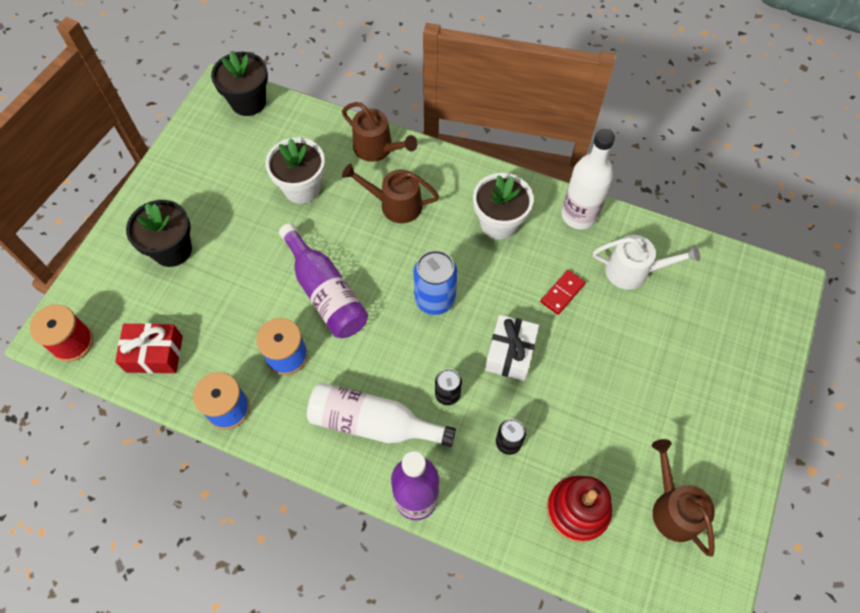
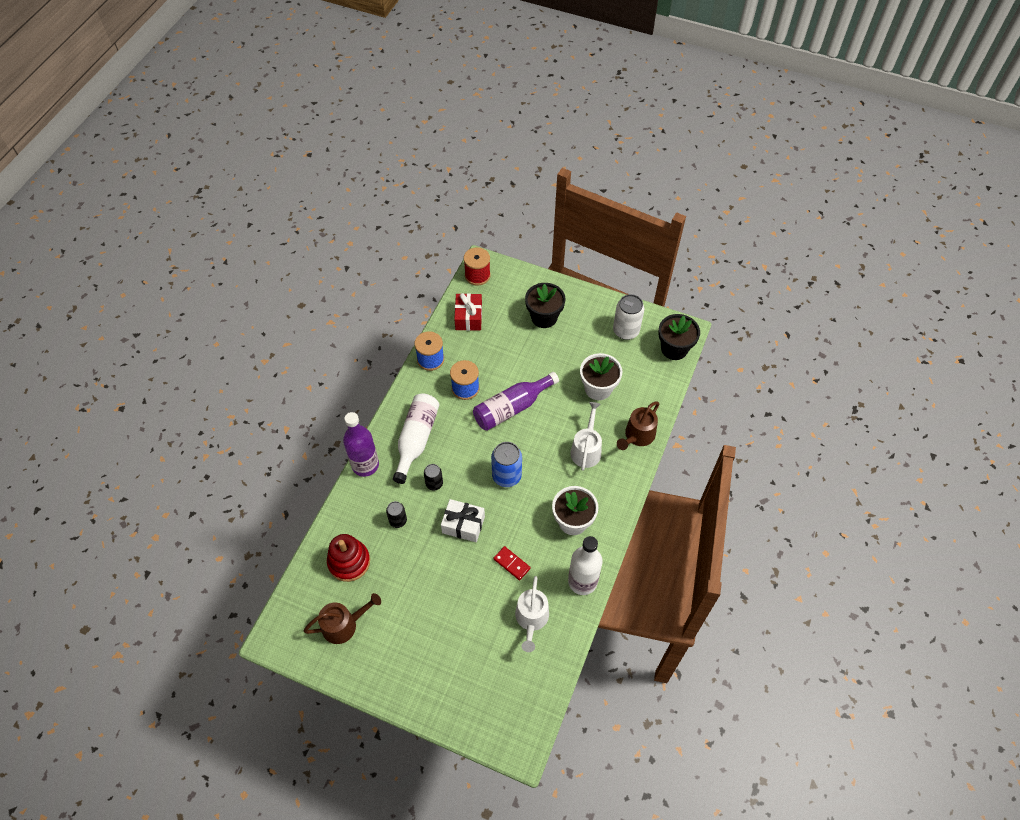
camera: 90 degrees right, 5 degrees down
brown watering can [342,164,439,223] -> white watering can [570,402,602,471]
none -> white can [613,294,644,340]

